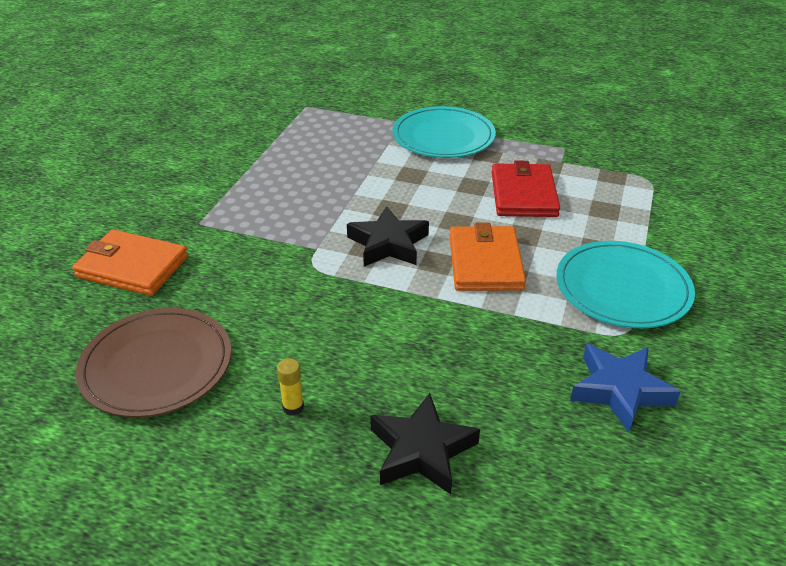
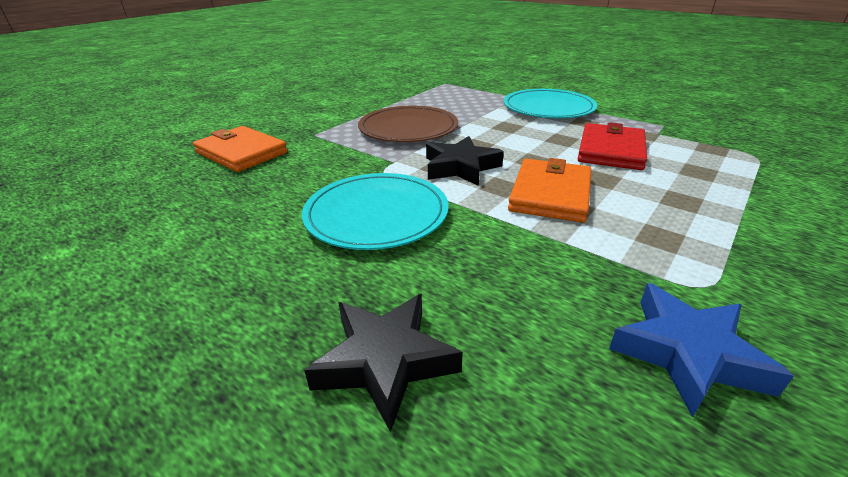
camera: 20 degrees right, 5 degrees down
brown plate [76,308,231,418] -> brown plate moved to [358,106,458,142]
yellow glue stick [277,358,304,416] -> none
turquoise plate [556,241,695,328] -> turquoise plate moved to [302,173,448,250]

